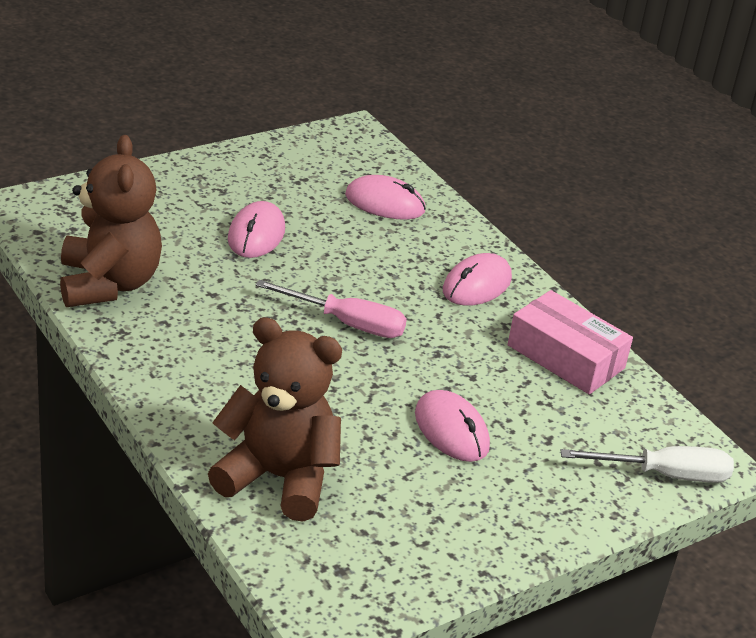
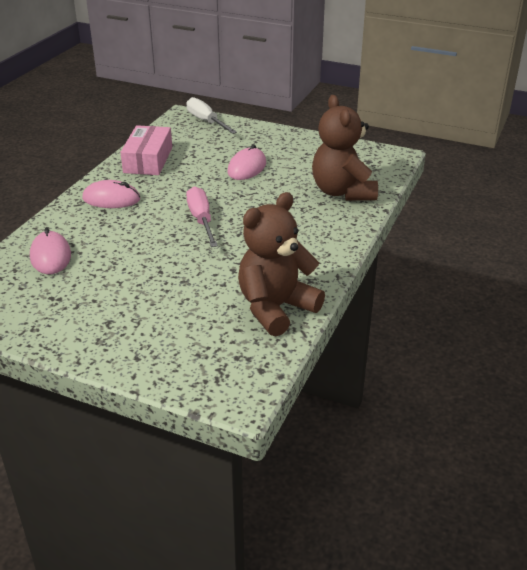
camera: 120 degrees left, 0 degrees up
pink mouse [228,201,285,258] -> none

